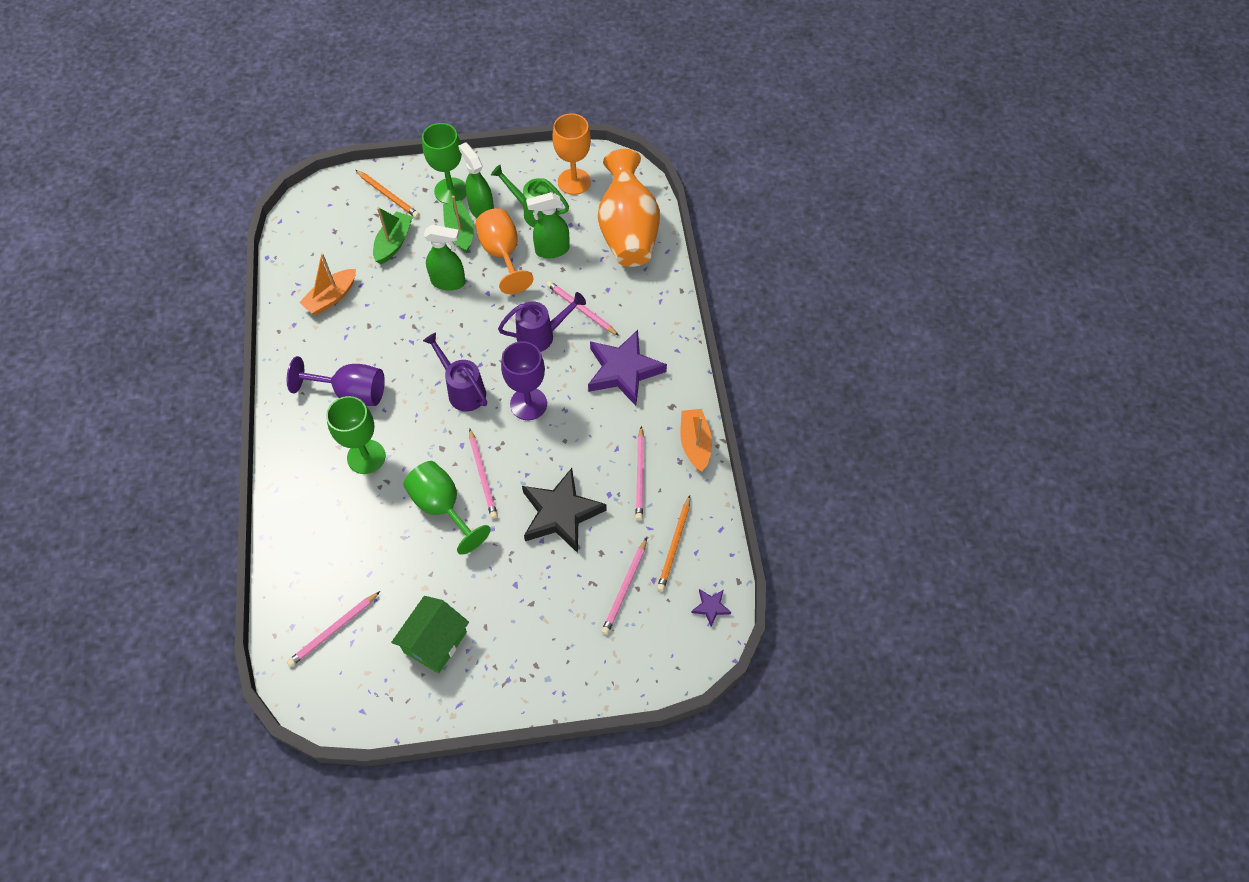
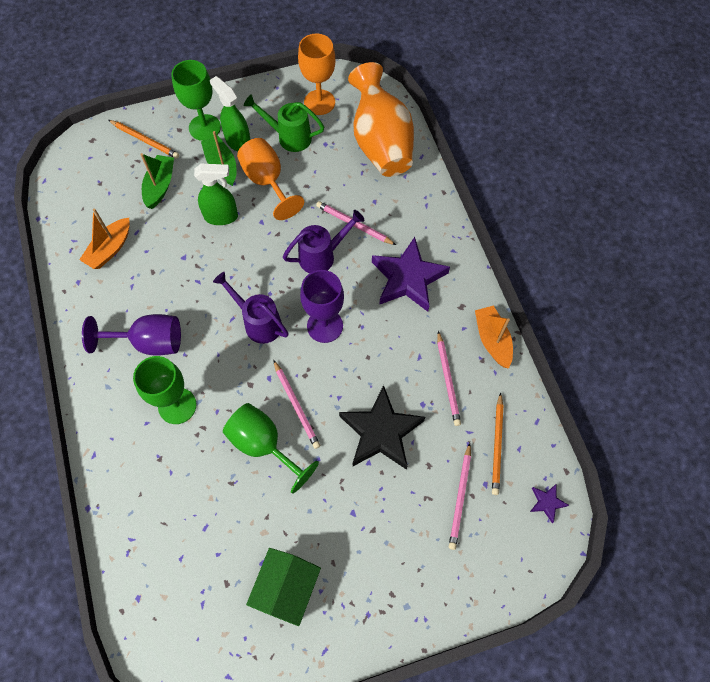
camera: 10 degrees left, 5 degrees up
pink pencil [287,591,380,667] -> none
green spray bottle [526,192,570,258] -> none

